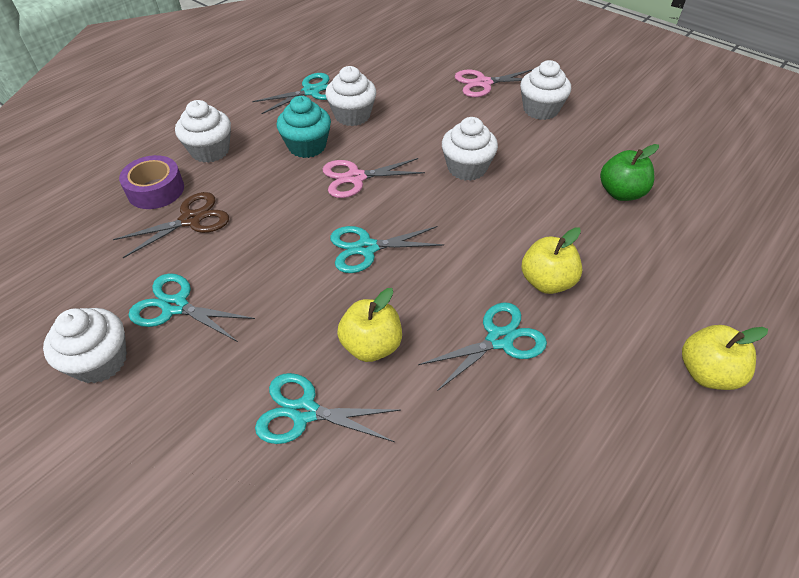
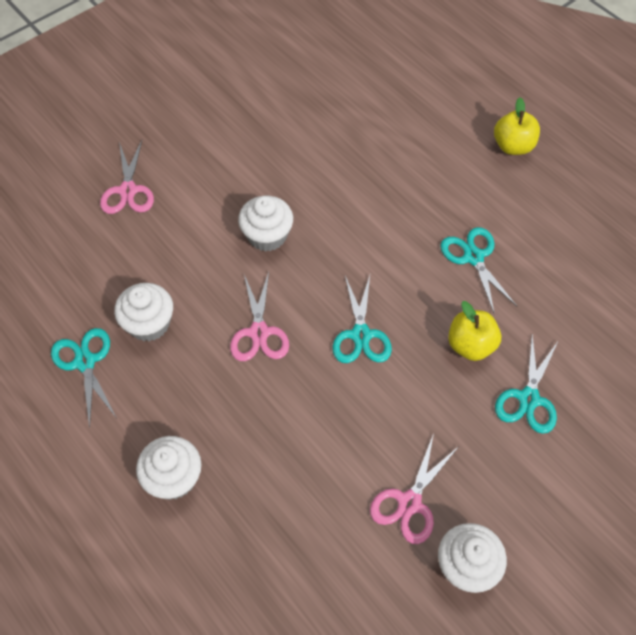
camera: 80 degrees left, 10 degrees up
brown scissors [113,192,229,258] -> none
purple tape [119,155,184,209] -> none
turquoise scissors [128,273,255,342] -> pink scissors [370,433,459,544]
turquoise cupcake [277,96,331,158] -> none
white cupcake [520,60,571,120] -> none
yellow apple [521,227,582,294] -> none
green apple [600,144,659,201] -> none

